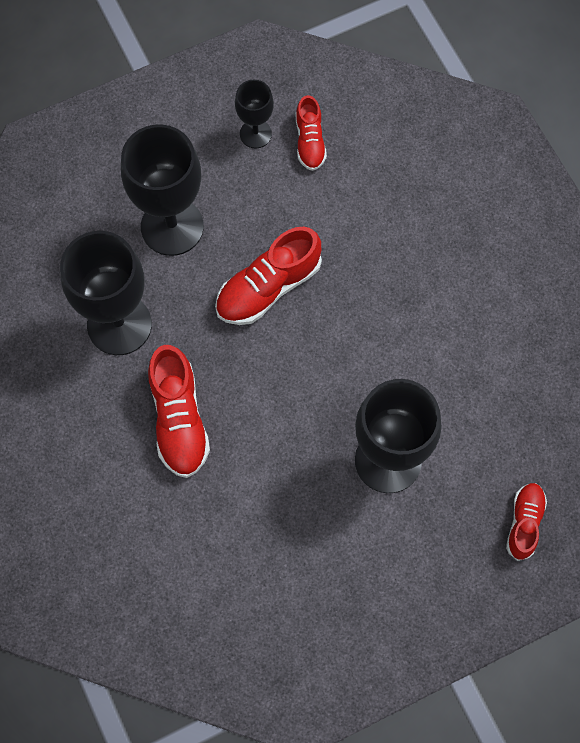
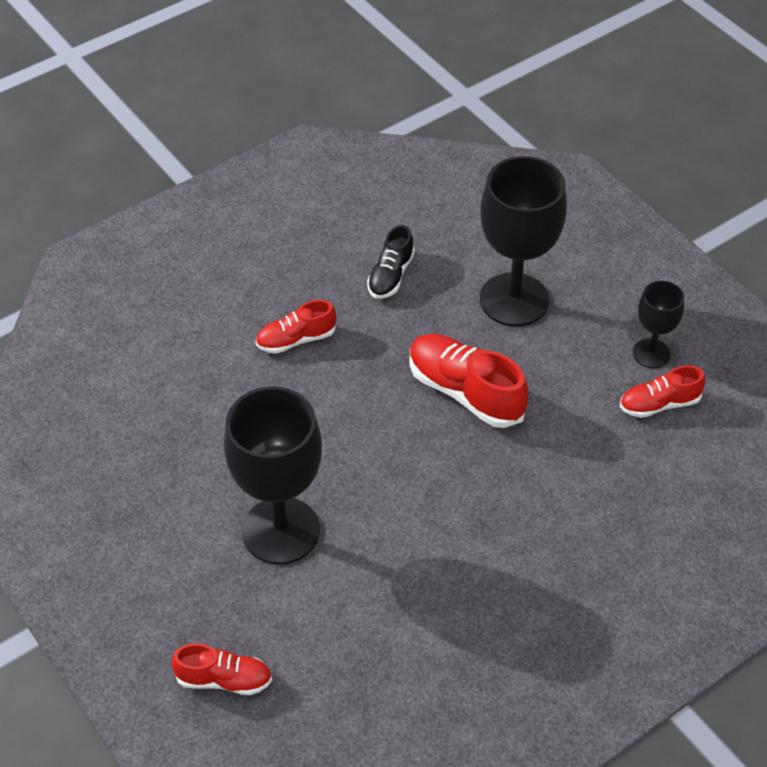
camera: 80 degrees right, 20 degrees down
black goblet [60,231,152,355] -> black shoe [367,225,415,299]
red shoe [148,345,210,478] -> red shoe [255,300,336,354], size x0.61

